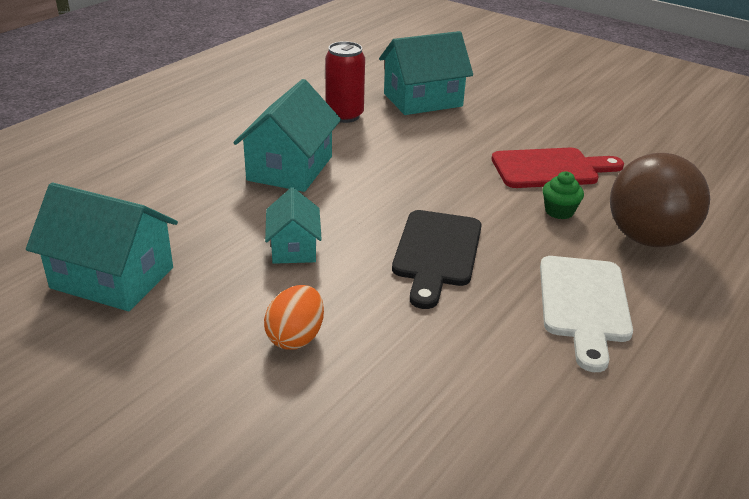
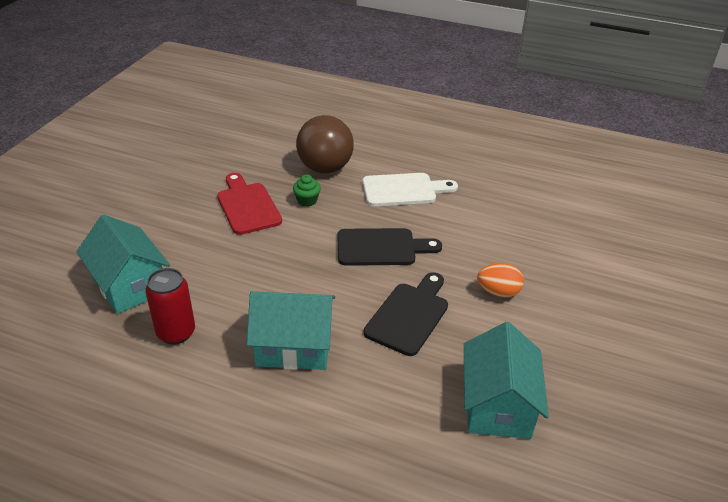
camera: 105 degrees left, 5 degrees up
turquoise house [265,187,322,264] -> black cutting board [364,272,448,356]

